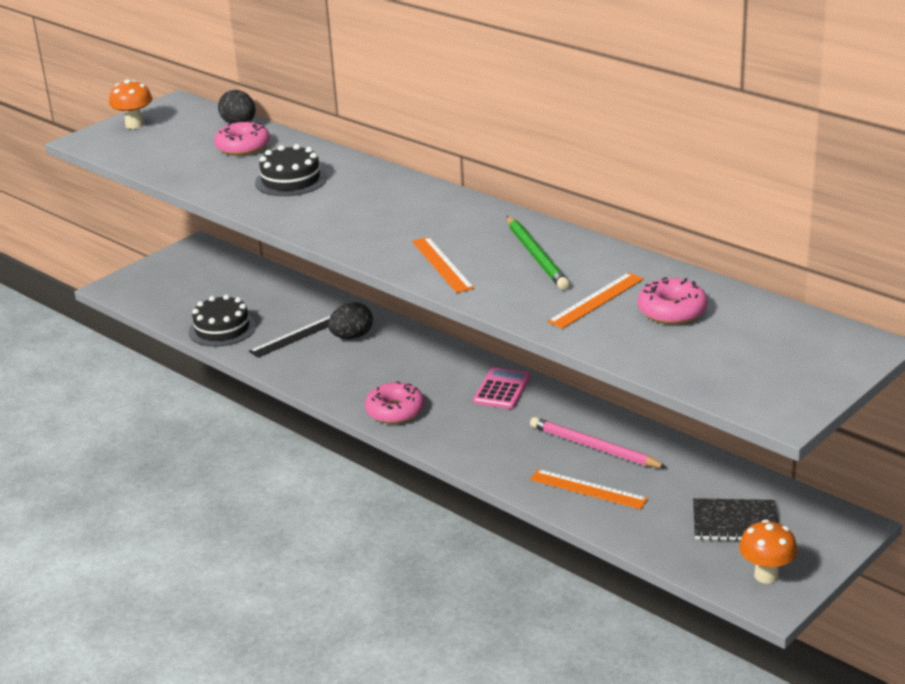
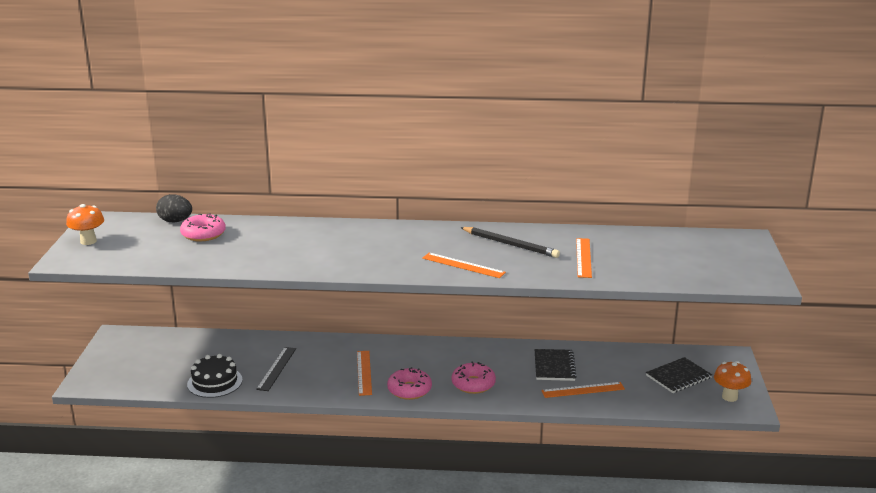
camera: 40 degrees left, 5 degrees down
black cake [255,144,327,196] -> none
black egg [328,303,373,339] -> none
pink calculator [473,368,531,409] -> none
green pencil [507,216,570,290] -> black pencil [460,227,560,258]
pink pencil [530,417,667,468] -> black notebook [535,349,577,381]
pink donut [637,277,708,324] -> pink donut moved to [452,362,496,394]
none -> orange ruler [357,351,372,396]

